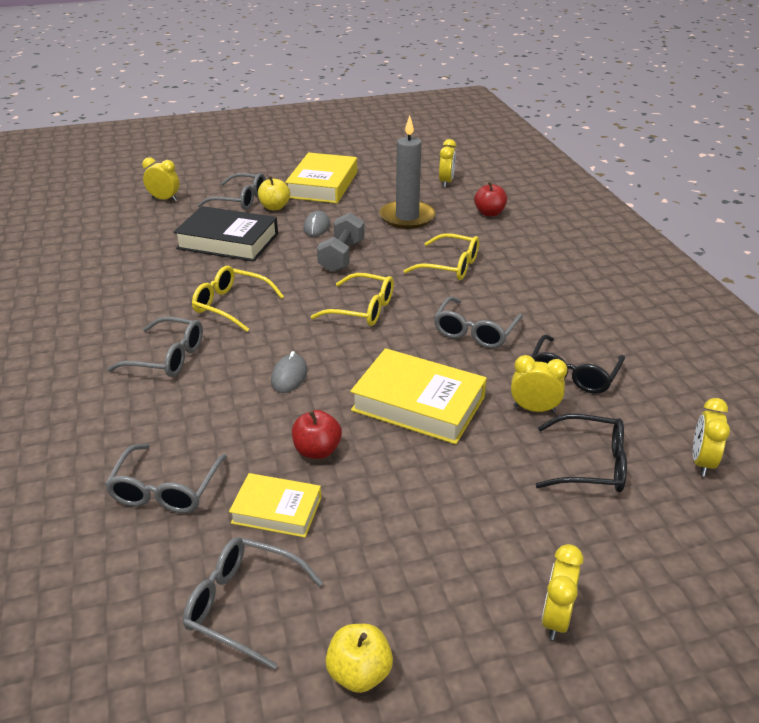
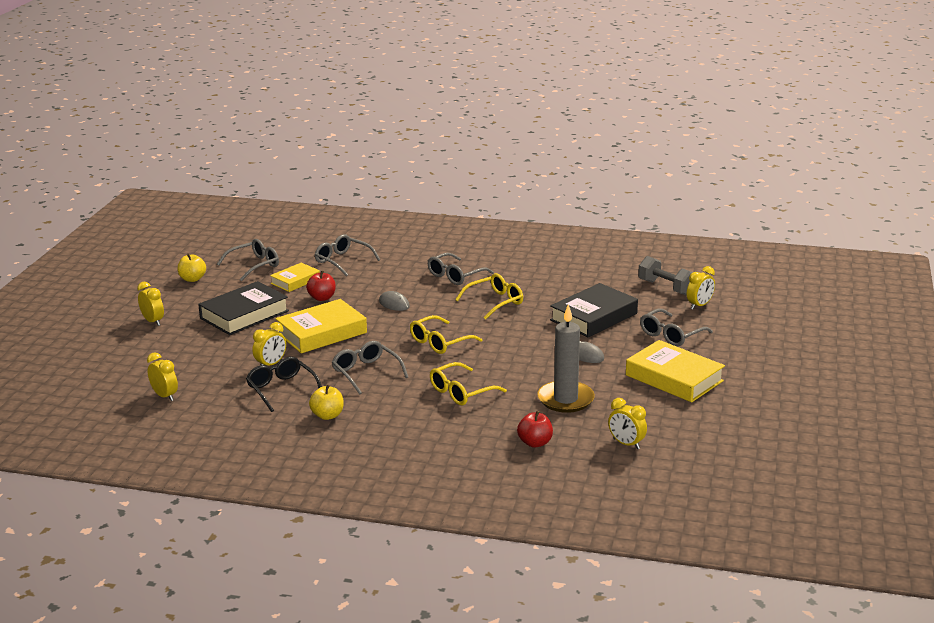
camera: 120 degrees right, 10 degrees down
yellow apple [258,176,290,210] -> yellow apple moved to [309,384,344,420]
grey dumbbell [317,213,365,272] -> grey dumbbell moved to [638,256,693,296]
black glasses [536,414,627,492] -> none
none -> black book [198,281,289,335]

